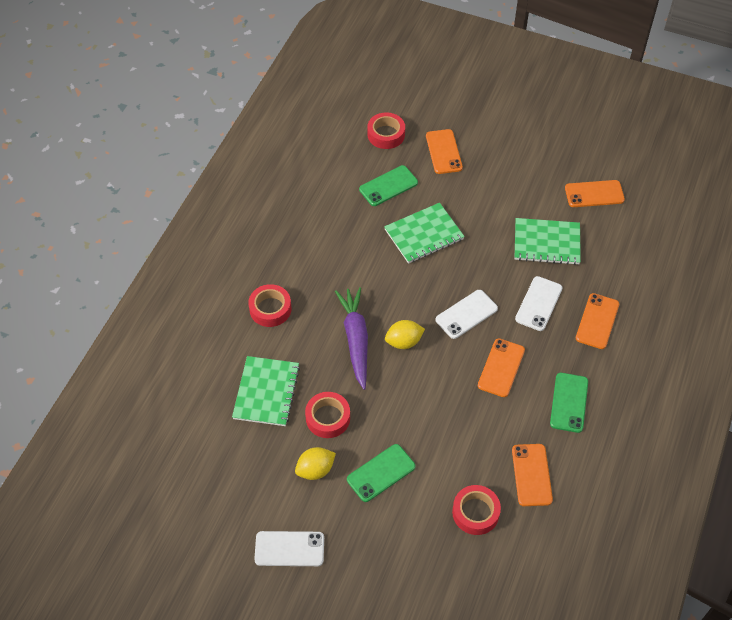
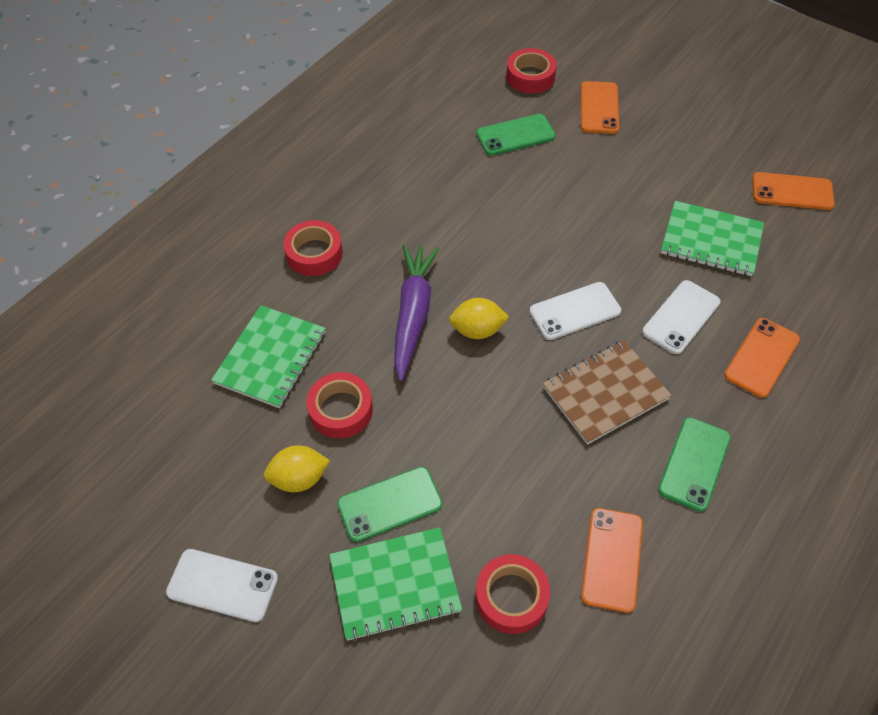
camera: 15 degrees right, 0 degrees up
green notebook [384,203,465,264] -> green notebook moved to [329,527,462,641]
orange phone [478,338,525,397] -> brown notebook [543,340,672,445]

